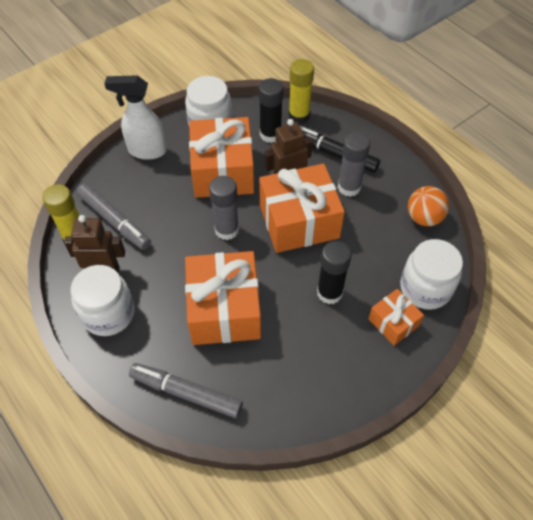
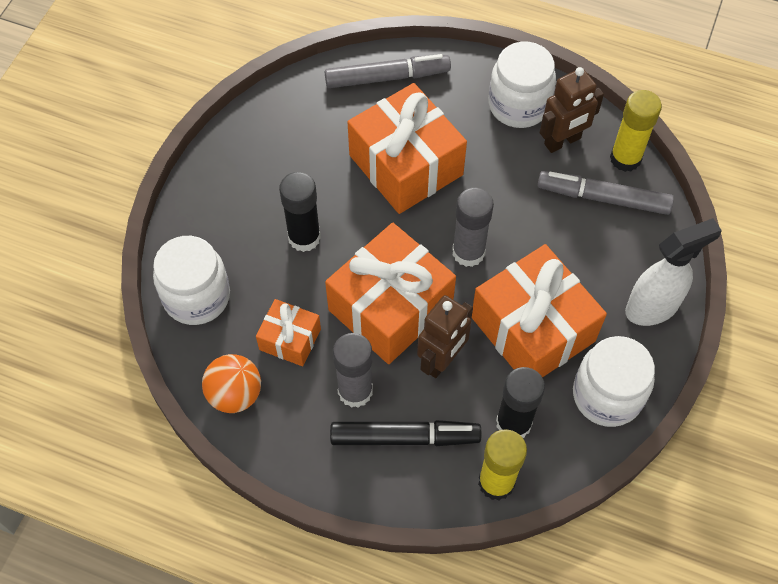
camera: 150 degrees right, 5 degrees up
orange gift [368,289,424,346] -> orange gift moved to [256,299,321,366]

